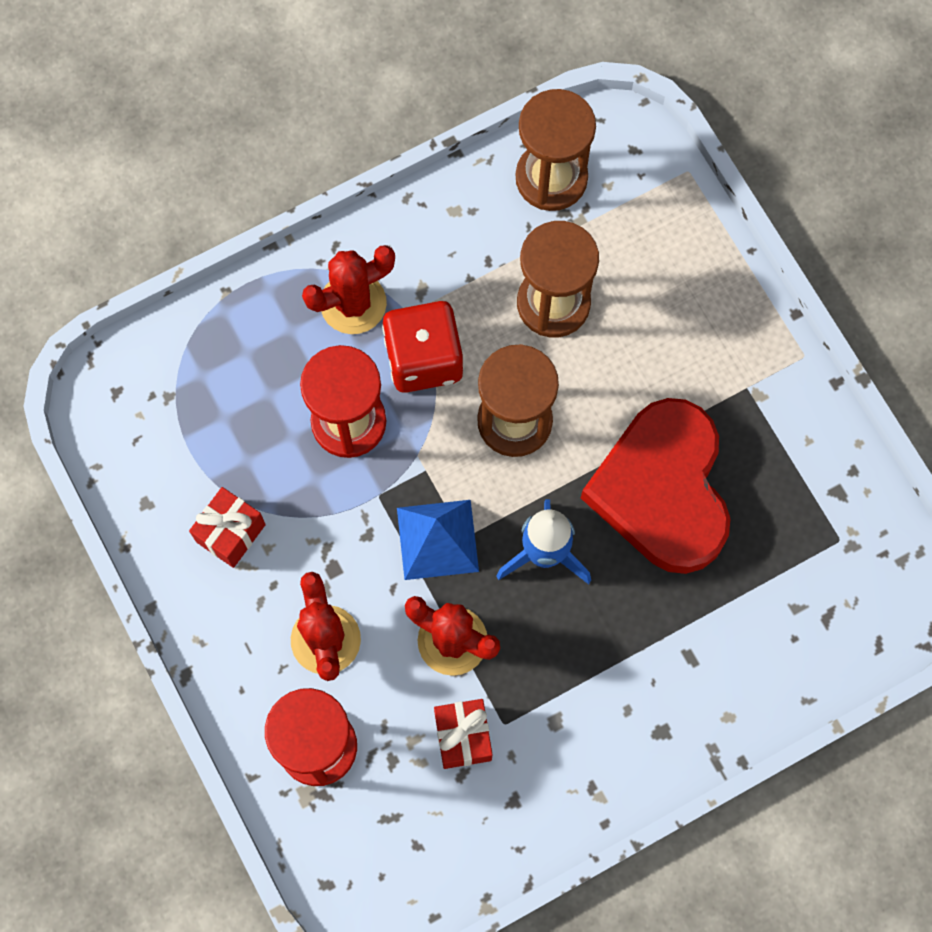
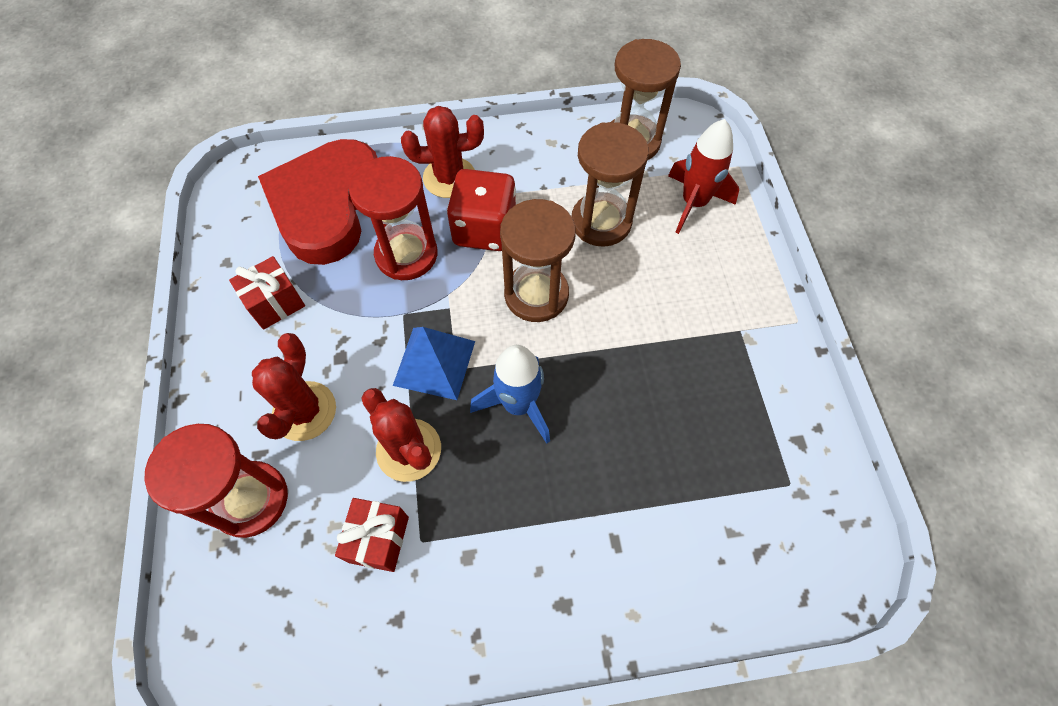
camera: 20 degrees right, 10 degrees down
red heart [581,398,730,574] -> red heart moved to [258,139,377,265]
none -> red rocket [668,119,739,234]

